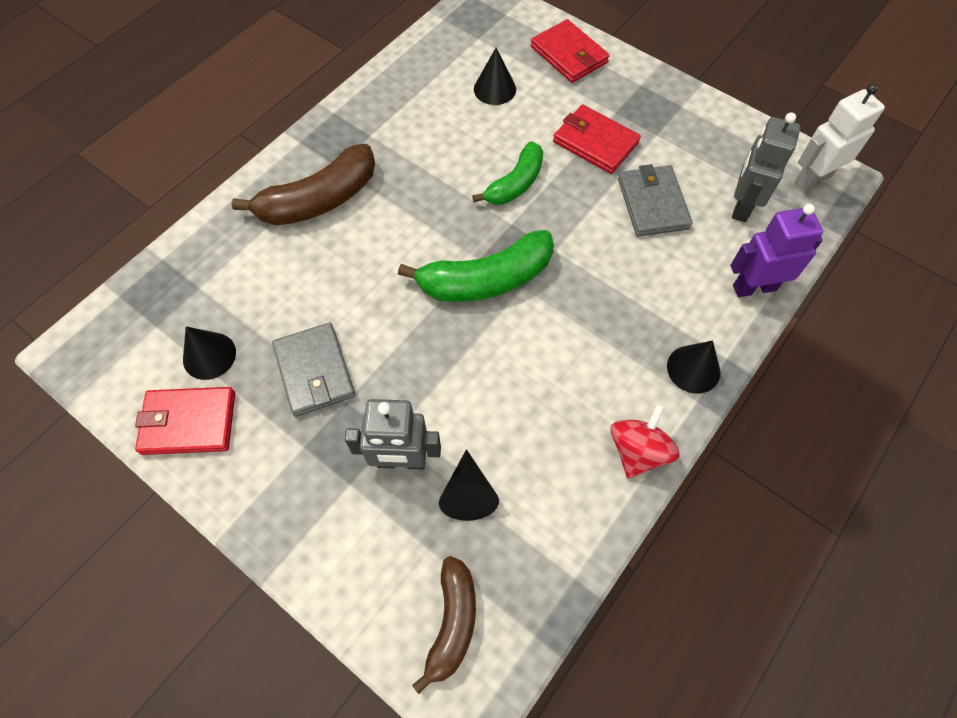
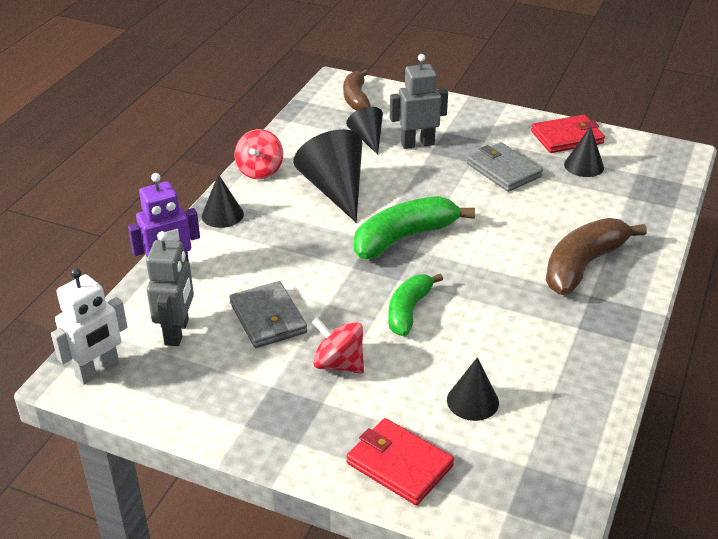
camera: 165 degrees right, 25 degrees down
red wallet [553,105,641,174] -> red spinning top [312,317,364,374]
none -> black cone [293,129,362,222]

